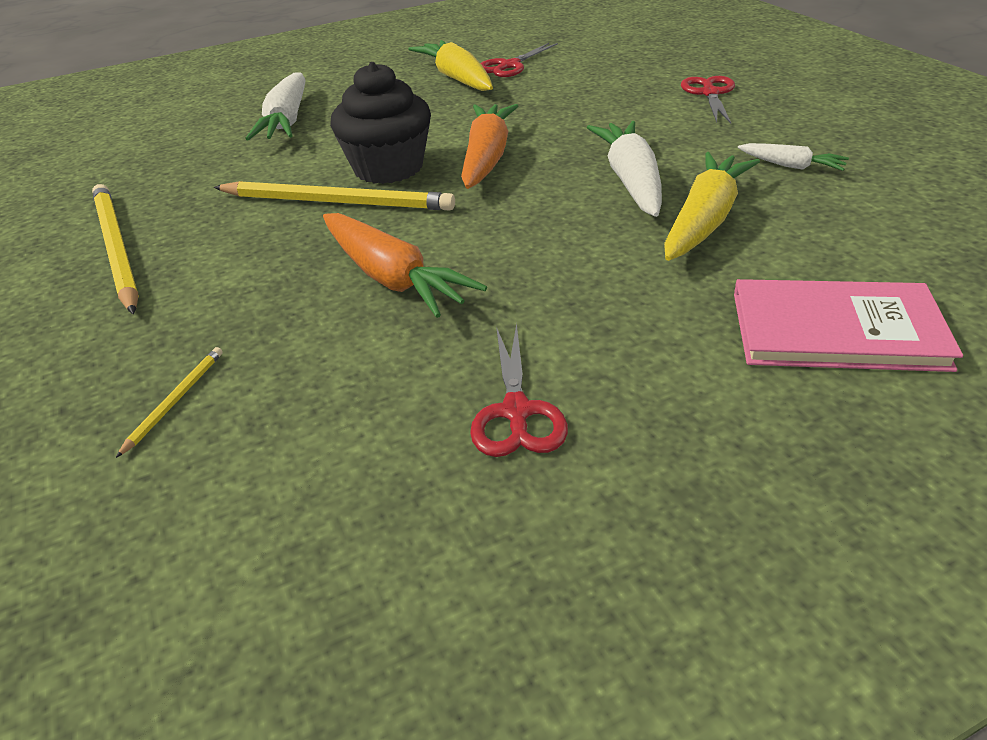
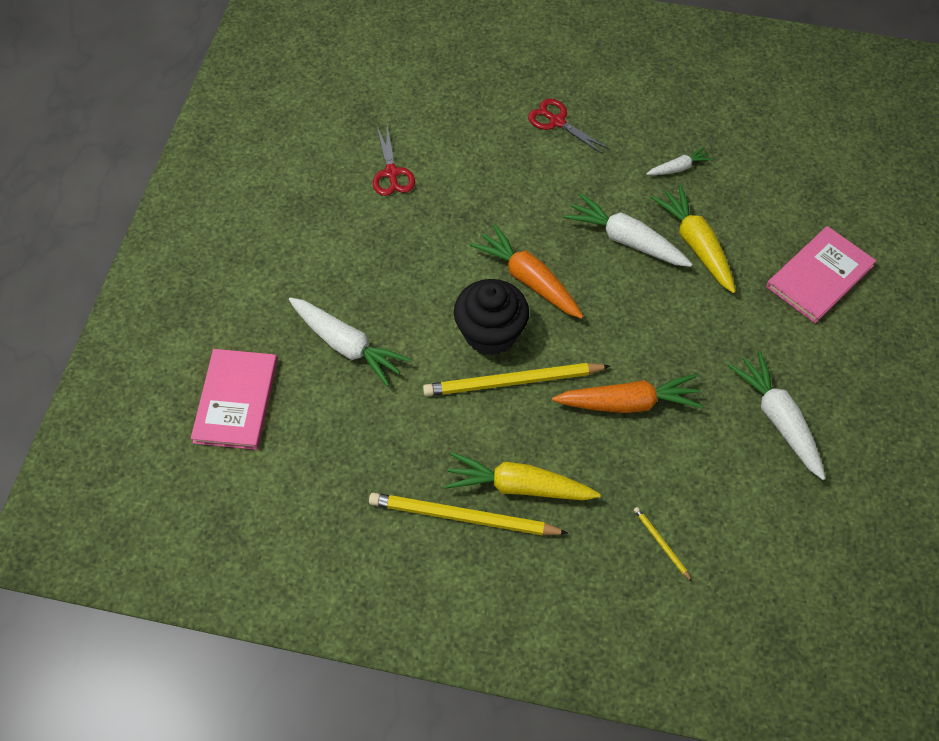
camera: 55 degrees left, 20 degrees up
yellow pencil [213,181,455,211] -> yellow pencil turned 150 degrees counterclockwise [423,363,610,396]
yellow carrot [408,40,493,91] -> yellow carrot moved to [444,452,601,500]
red scissors [470,323,568,457] -> white carrot [728,351,826,480]
none -> pink book [191,349,277,450]

